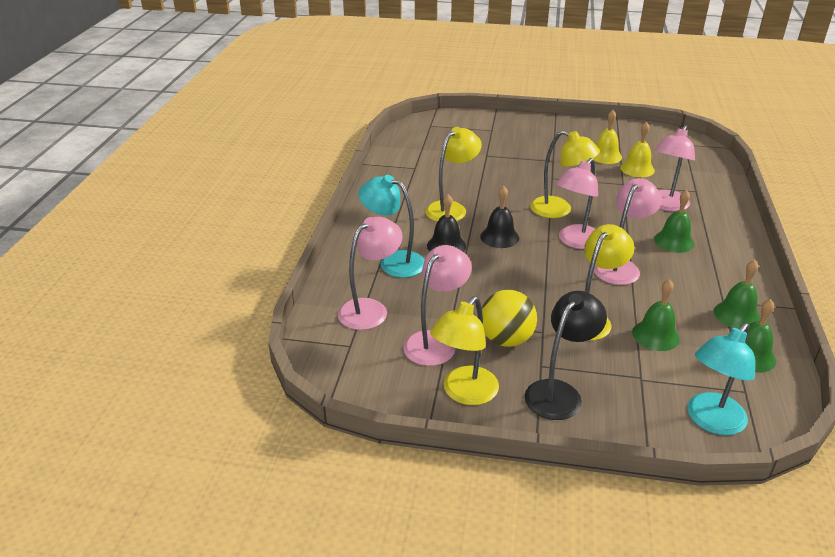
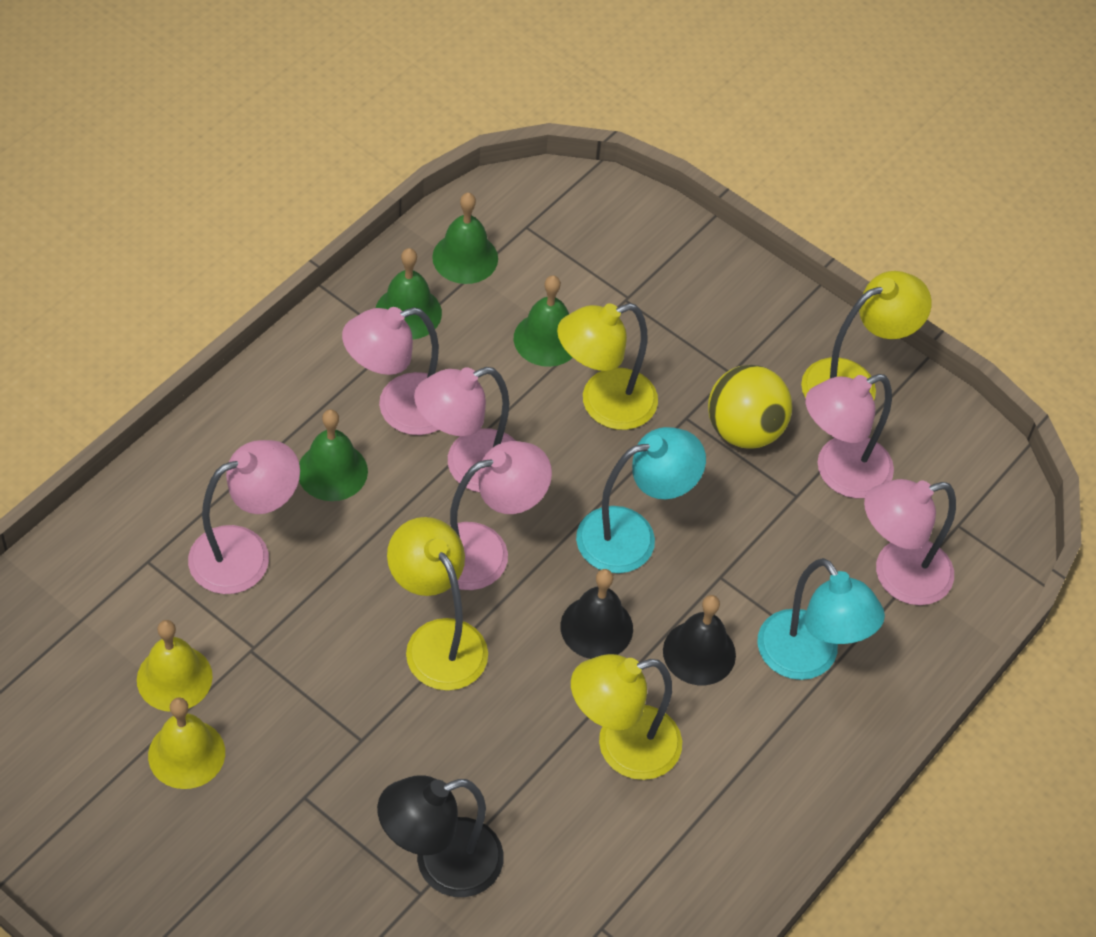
camera: 155 degrees left, 20 degrees up
black lamp [525,291,607,420] -> black lamp moved to [377,775,504,897]
turquoise lamp [687,323,755,435] -> turquoise lamp moved to [576,427,706,573]
none -> pink lamp [342,307,439,435]

